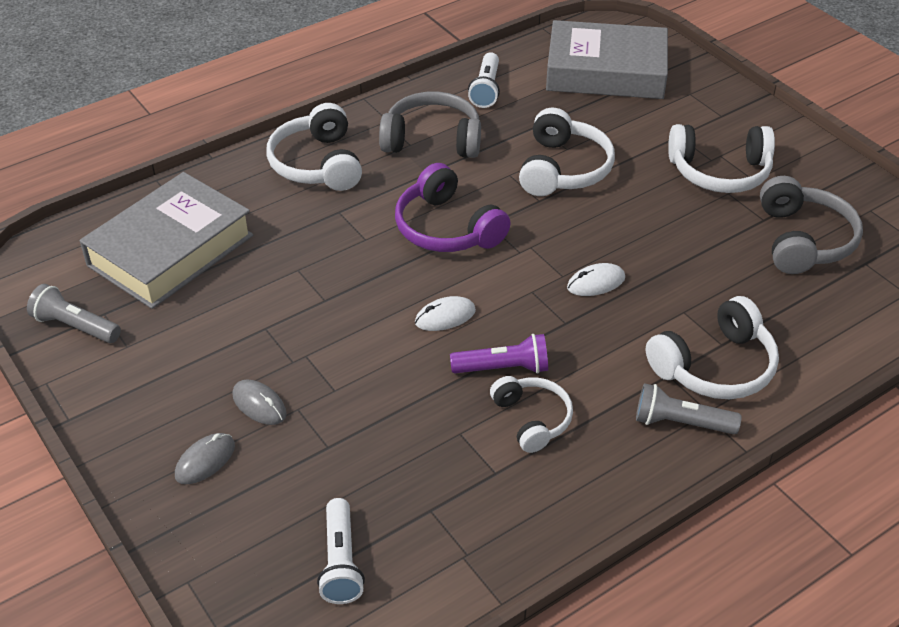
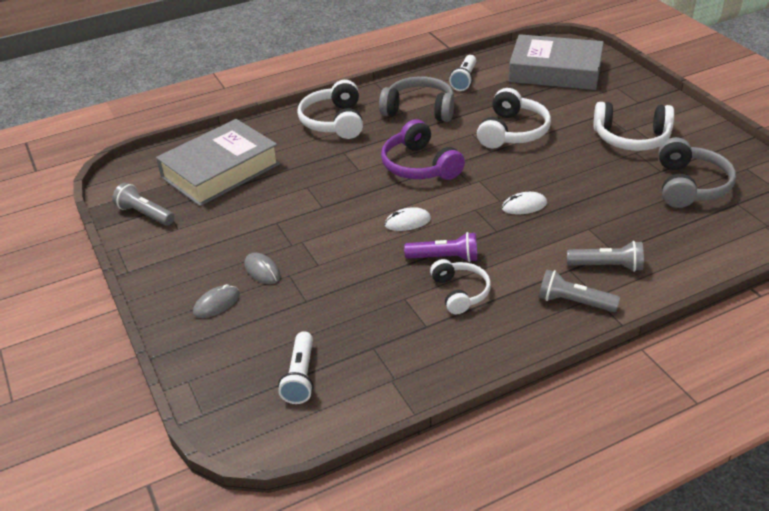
camera: 10 degrees right, 5 degrees down
white headphones [646,296,779,399] -> grey flashlight [567,241,644,272]

